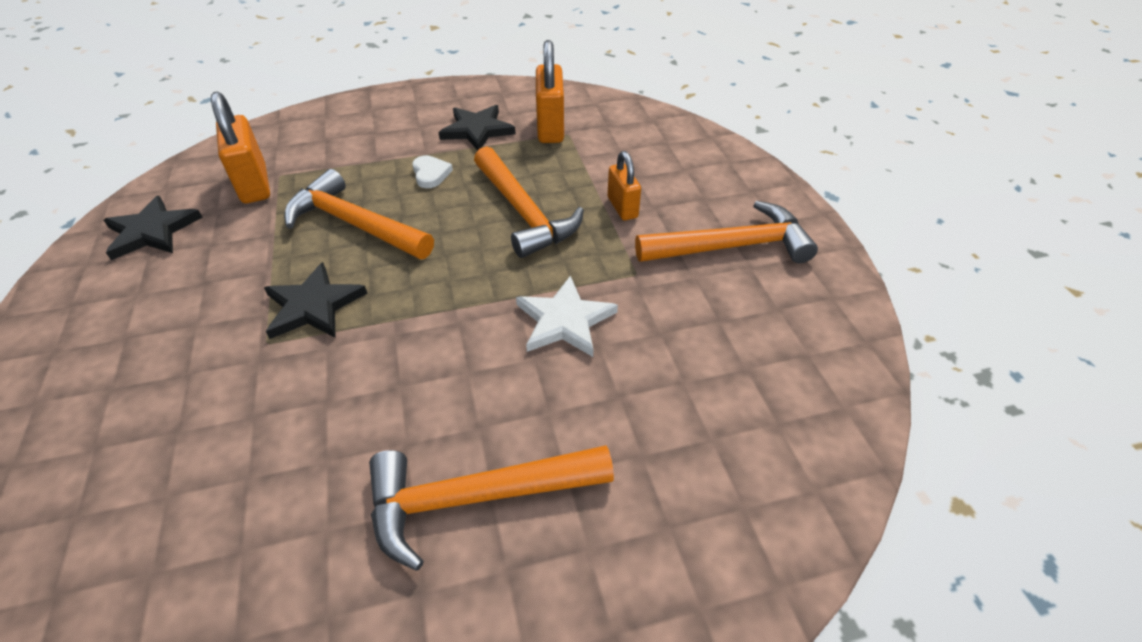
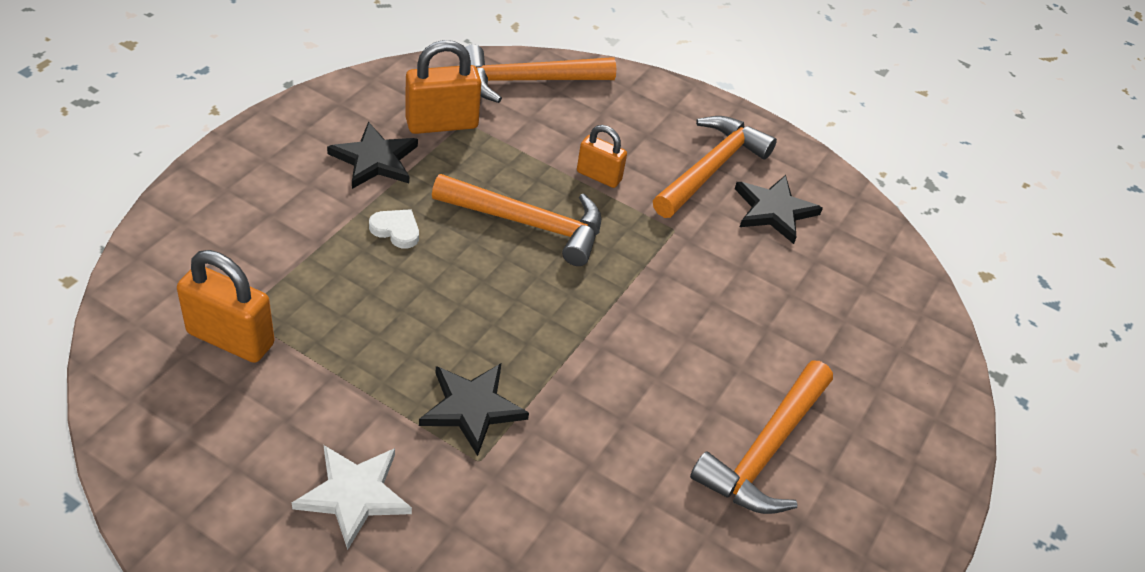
camera: 50 degrees left, 0 degrees up
black star [104,196,203,260] -> black star moved to [735,175,823,244]
orange hammer [284,169,434,259] -> orange hammer moved to [465,44,616,103]
white star [516,276,618,357] -> white star moved to [292,445,412,550]
orange padlock [536,40,564,143] -> orange padlock turned 60 degrees counterclockwise [406,40,481,134]

